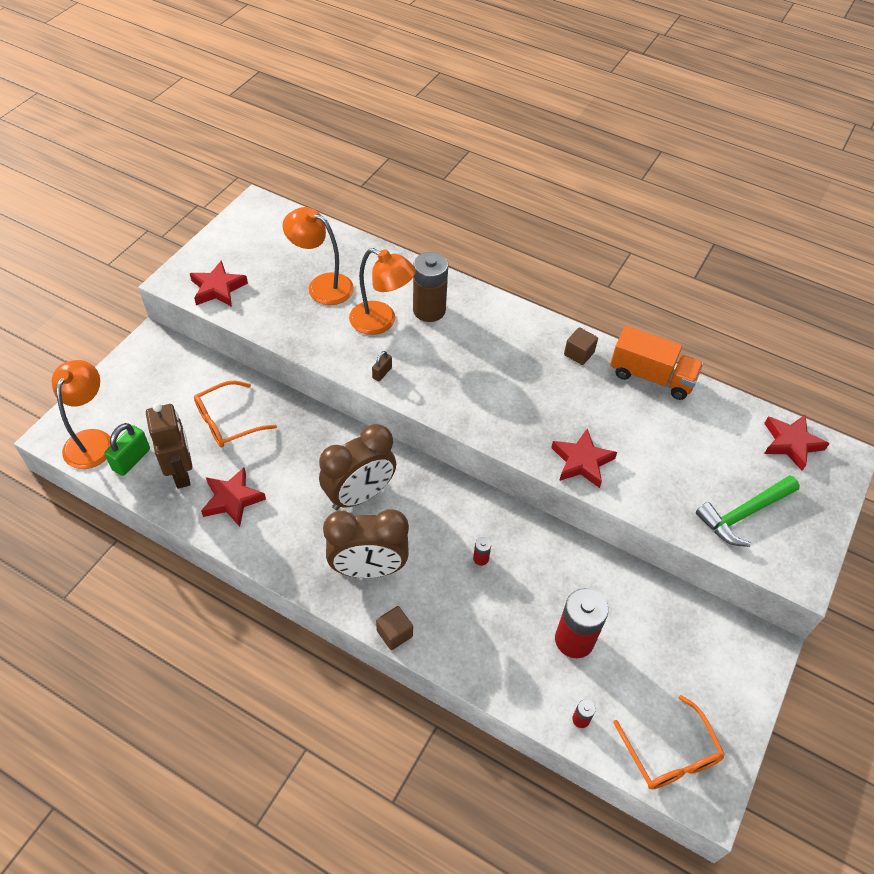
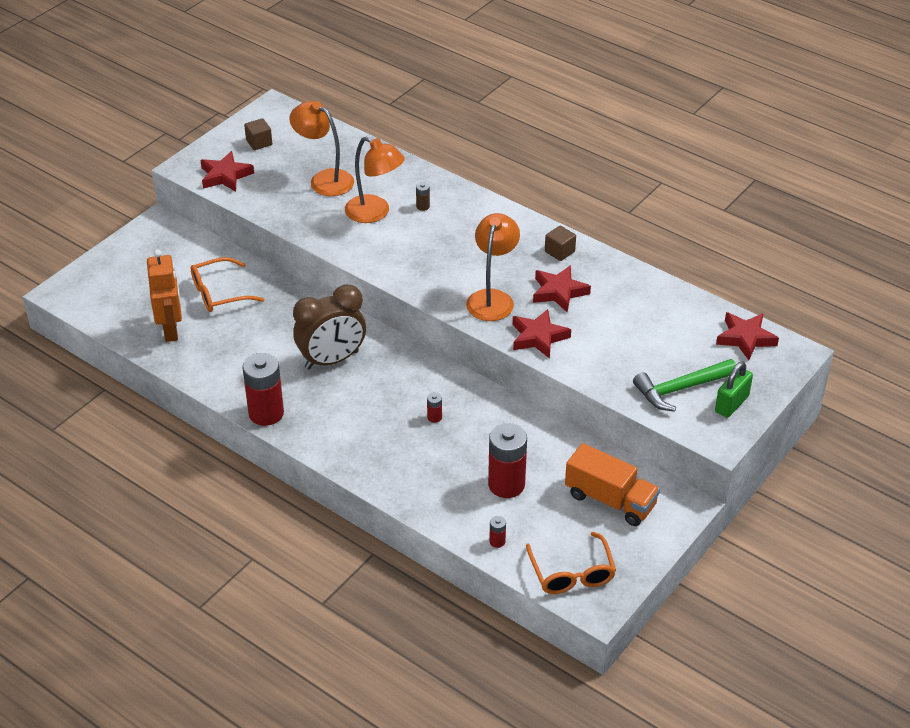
camera: 10 degrees right, 10 degrees down
orange lamp [51,360,110,469] -> orange lamp moved to [466,213,520,321]
green padlock [104,423,150,476] -> green padlock moved to [715,362,753,418]
brown robot [146,403,193,489] -> orange robot [147,249,182,342]
red star [201,468,266,527] -> red star moved to [533,265,591,312]
brown clock [323,509,409,578] -> none
brown padlock [372,351,392,381] -> none
brown cube [376,606,413,650] -> brown cube moved to [244,118,272,150]
brown battery [413,252,448,322] -> brown battery [416,182,430,211], size x0.42
orange truck [610,326,703,400] -> orange truck moved to [565,443,660,526]
none -> red battery [242,353,284,426]

